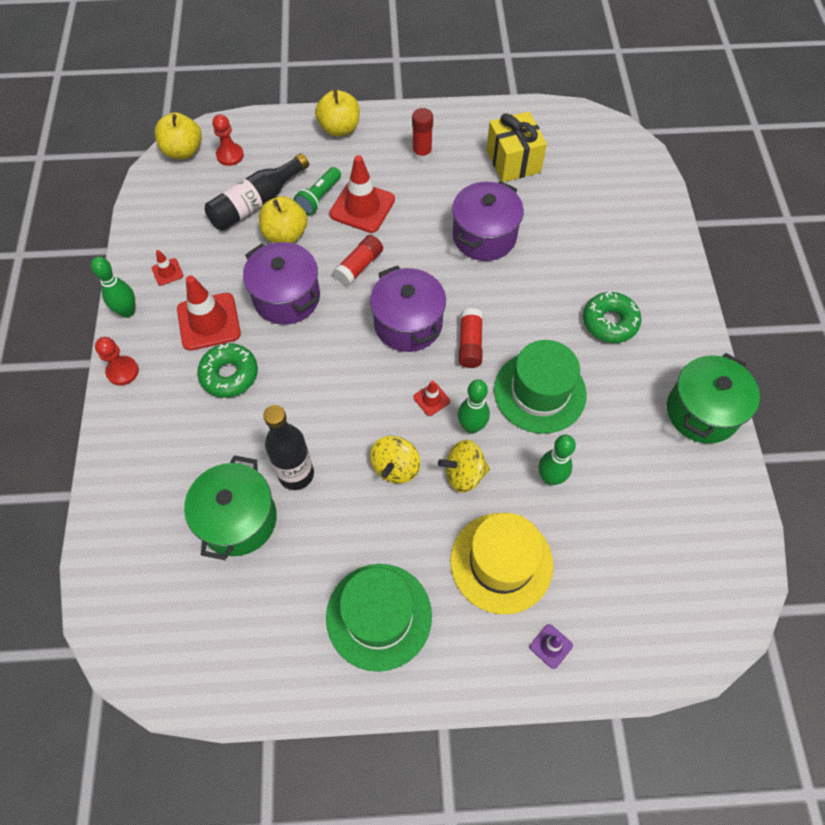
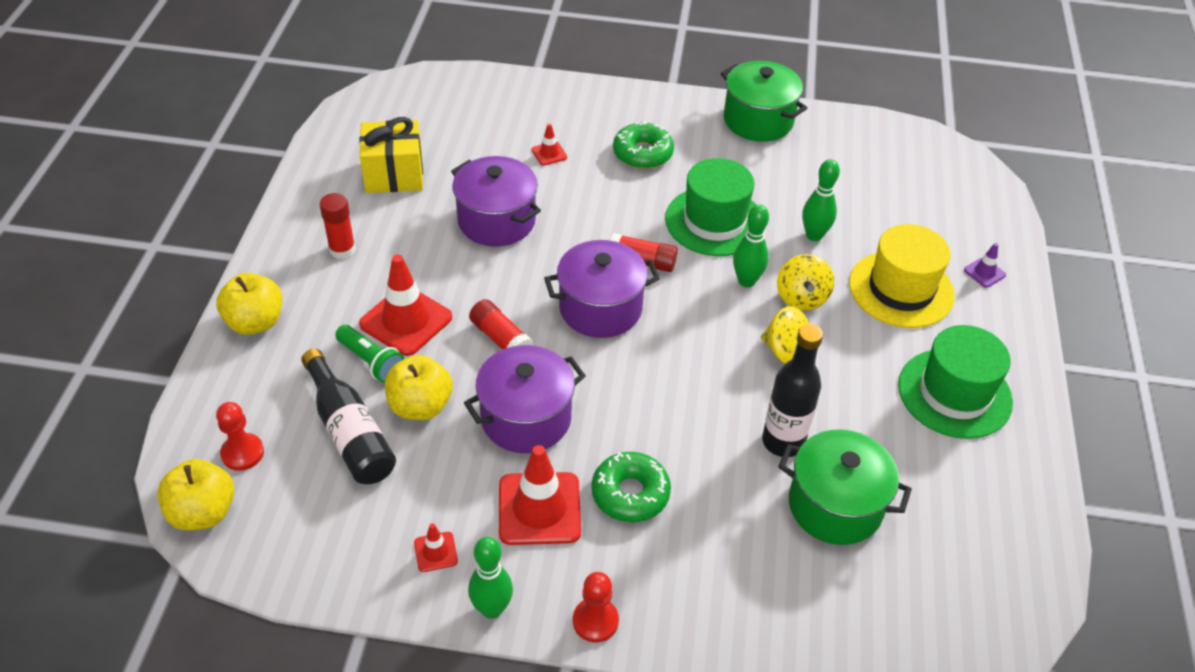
camera: 80 degrees left, 15 degrees down
red traffic cone [413,381,450,416] -> red traffic cone moved to [532,124,567,166]

